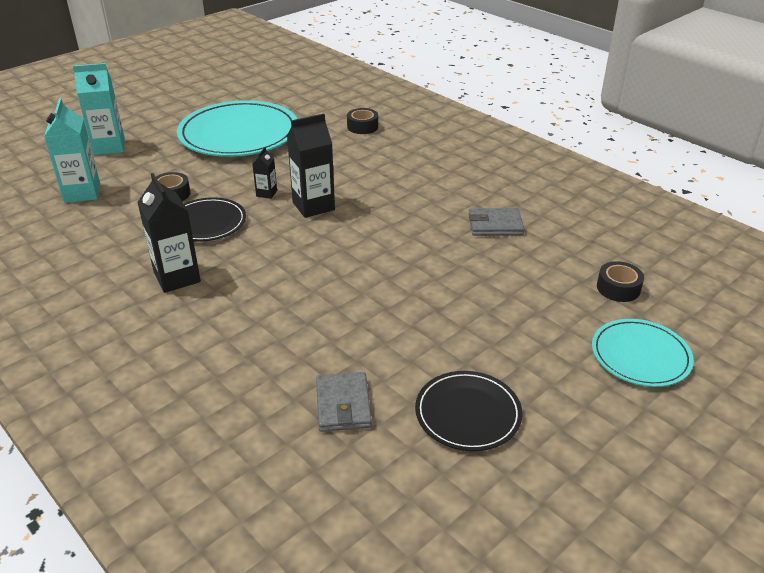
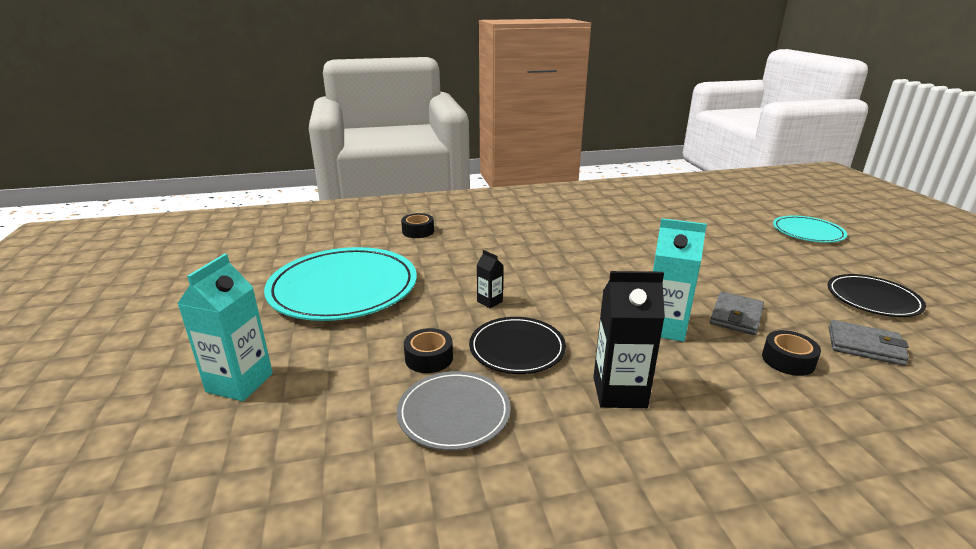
camera: 60 degrees left, 10 degrees down
turquoise carton [44,98,100,203] -> turquoise carton moved to [653,218,707,342]
black carton [287,113,335,218] -> none
grey wallet [468,208,525,236] -> grey wallet moved to [710,292,764,335]
black tape [597,261,644,302] -> black tape moved to [762,330,821,376]
none -> grey plate [397,371,511,451]

